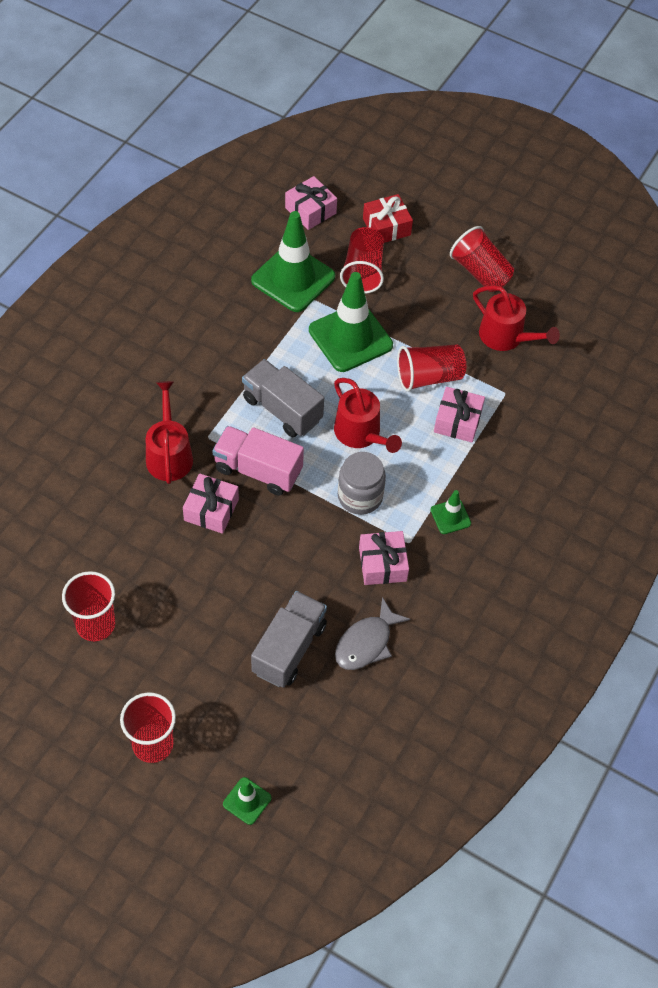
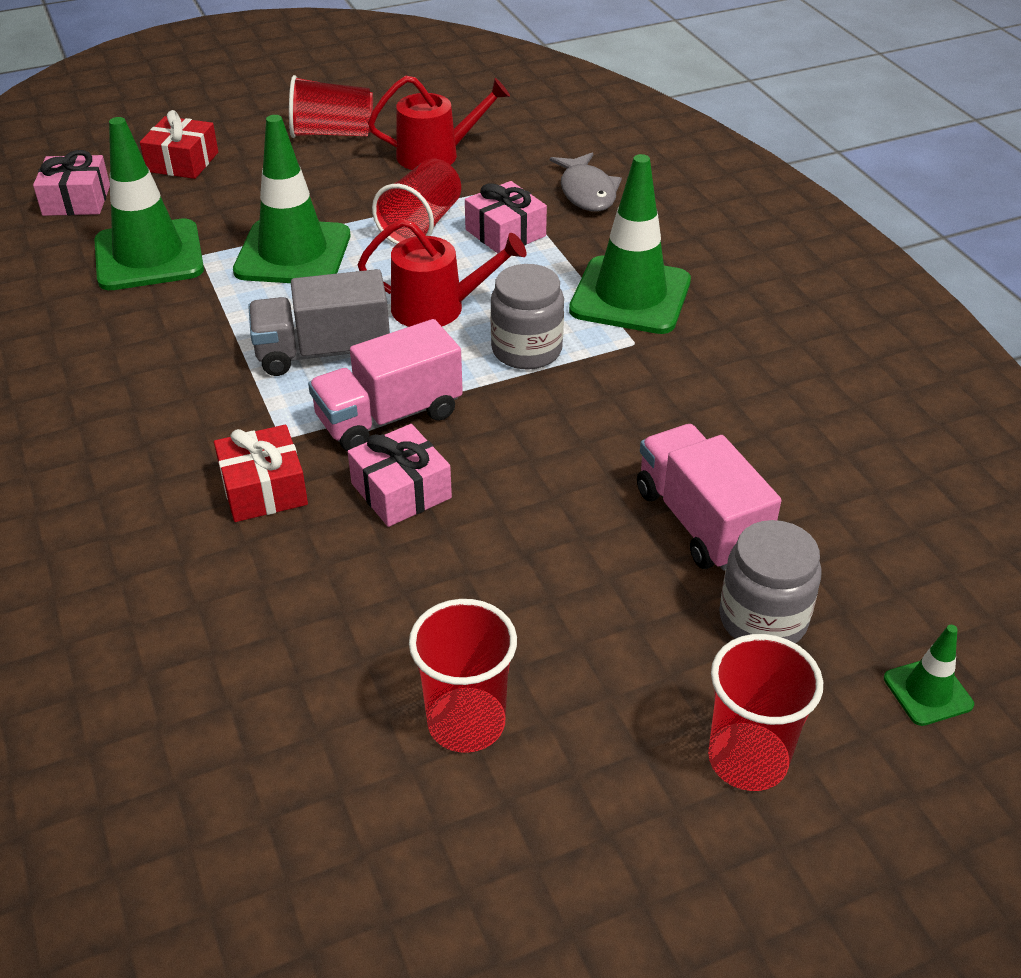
camera: 50 degrees left, 15 degrees down
red watering can [146,381,193,484] -> red gift [214,425,308,522]
grey truck [251,591,327,688] -> pink truck [637,424,781,571]
grey fish [335,597,411,670] -> grey fish moved to [550,152,622,212]
red cup [340,227,384,293] -> none
pink gift [359,531,409,585] -> none
green traffic cone [431,490,471,534] -> green traffic cone [569,154,691,334], size x2.15
none -> grey jar [719,520,822,644]

